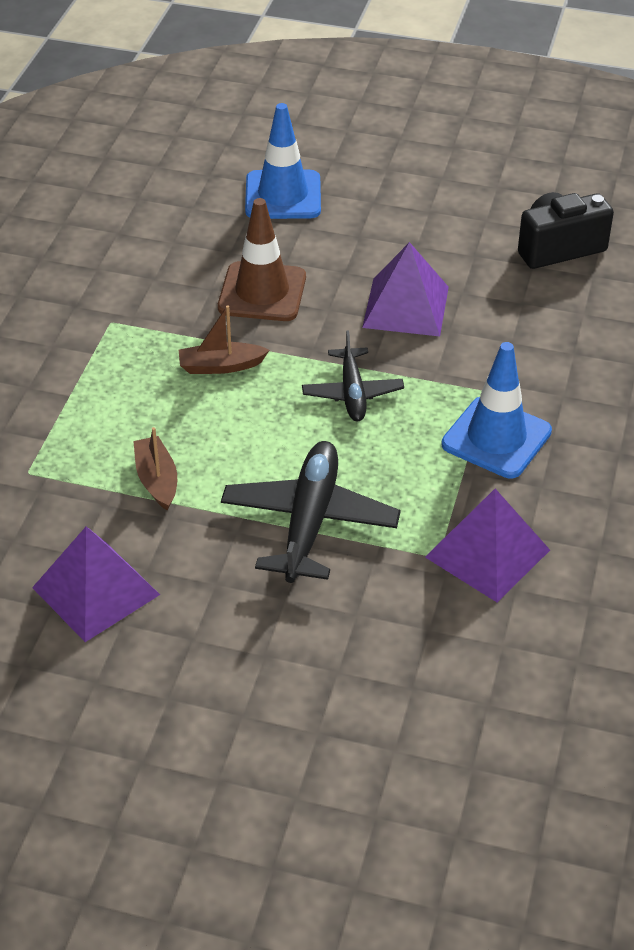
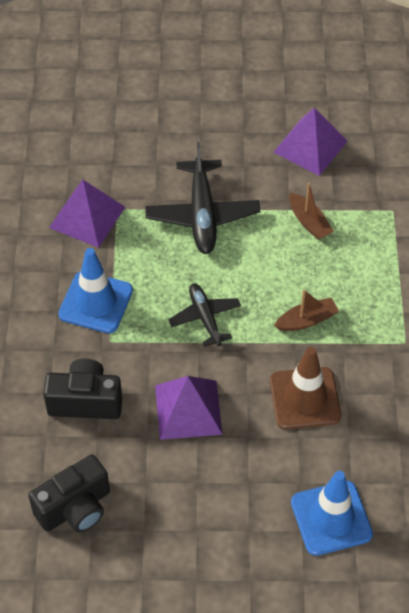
camera: 165 degrees right, 10 degrees up
none -> black camera [43,359,122,419]

